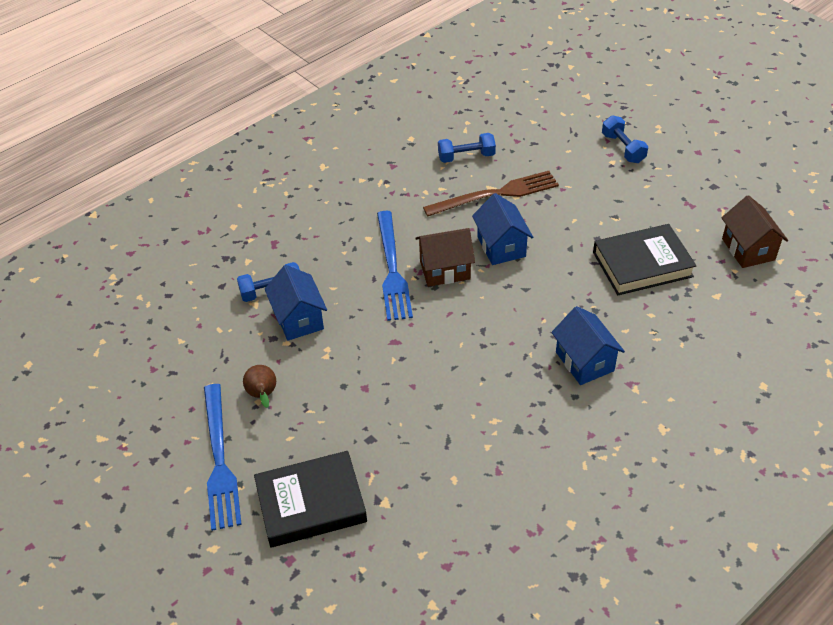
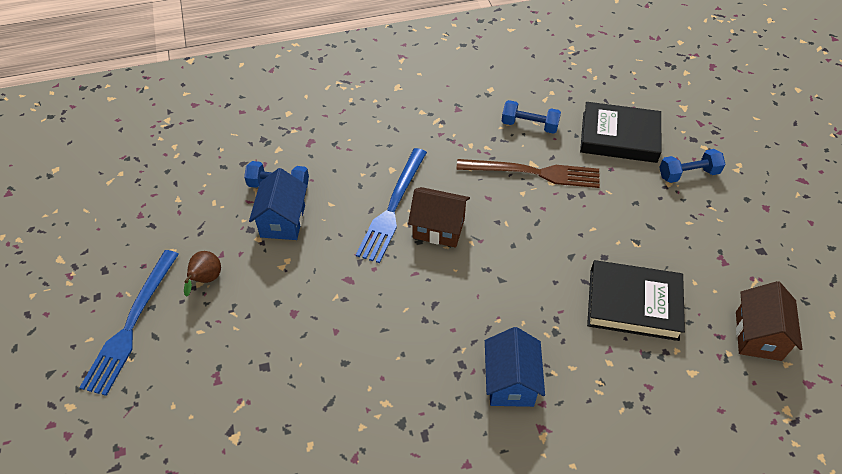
camera: 25 degrees right, 5 degrees up
black book [254,451,367,548] -> black book moved to [580,102,662,163]
blue house [472,193,533,265] -> none
blue dumbbell [602,115,648,163] -> blue dumbbell turned 75 degrees clockwise [659,149,725,183]

